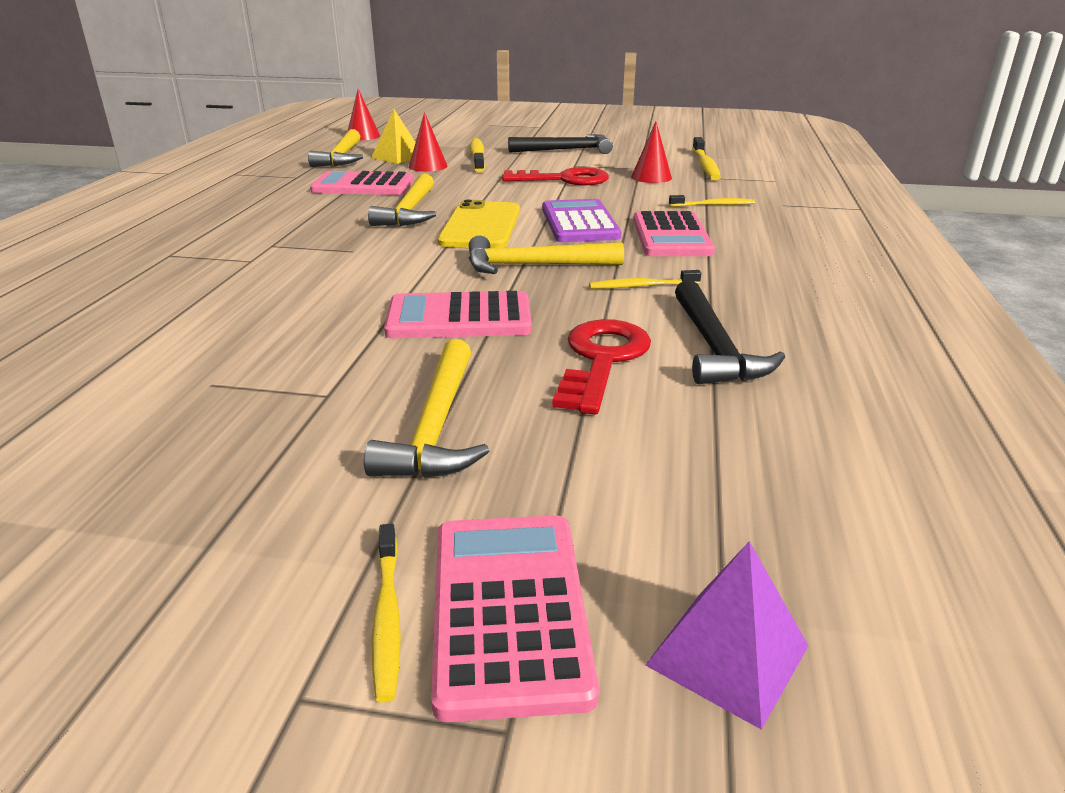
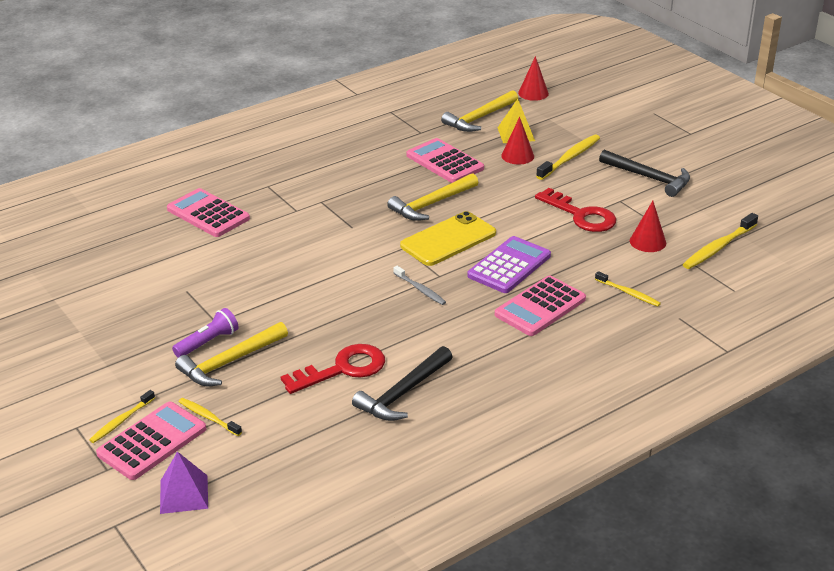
camera: 45 degrees right, 5 degrees up
pink calculator [384,291,532,338] -> pink calculator moved to [167,188,250,237]
yellow hammer [469,236,624,274] -> grey toothbrush [394,266,446,305]
yellow toothbrush [589,270,701,289] -> yellow toothbrush moved to [179,398,242,436]
none -> purple flashlight [172,308,239,358]

